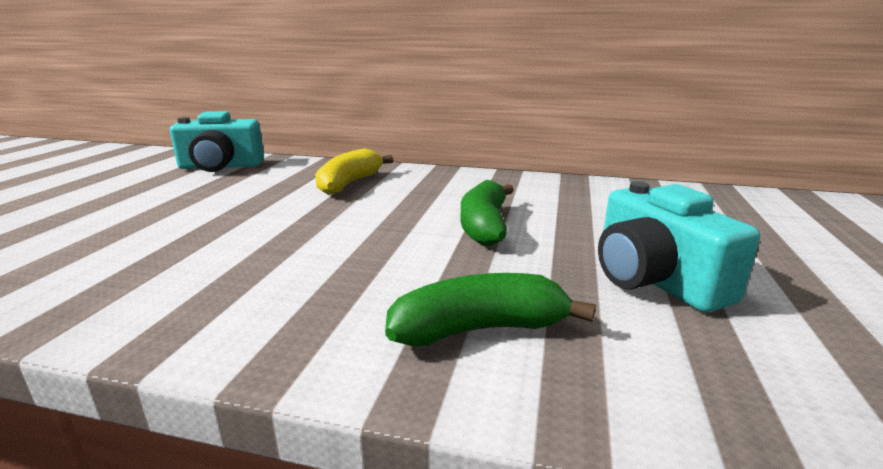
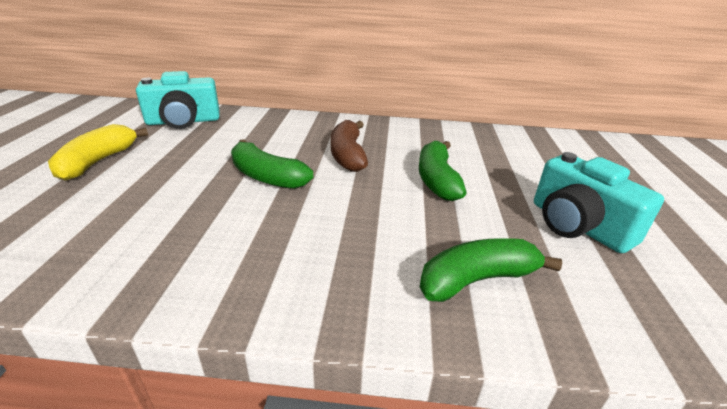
camera: 10 degrees left, 10 degrees up
yellow banana [315,148,393,195] -> yellow banana moved to [48,124,148,181]
none -> green banana [231,139,313,189]
none -> brown banana [331,120,368,172]

